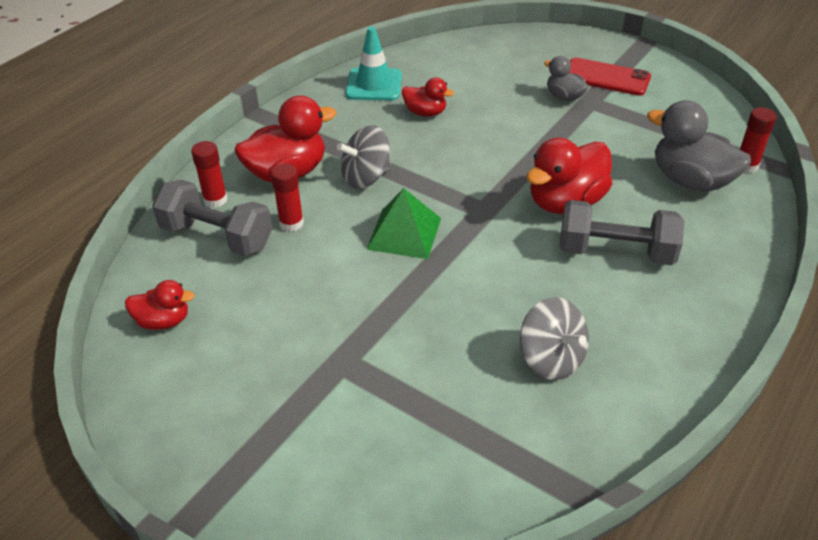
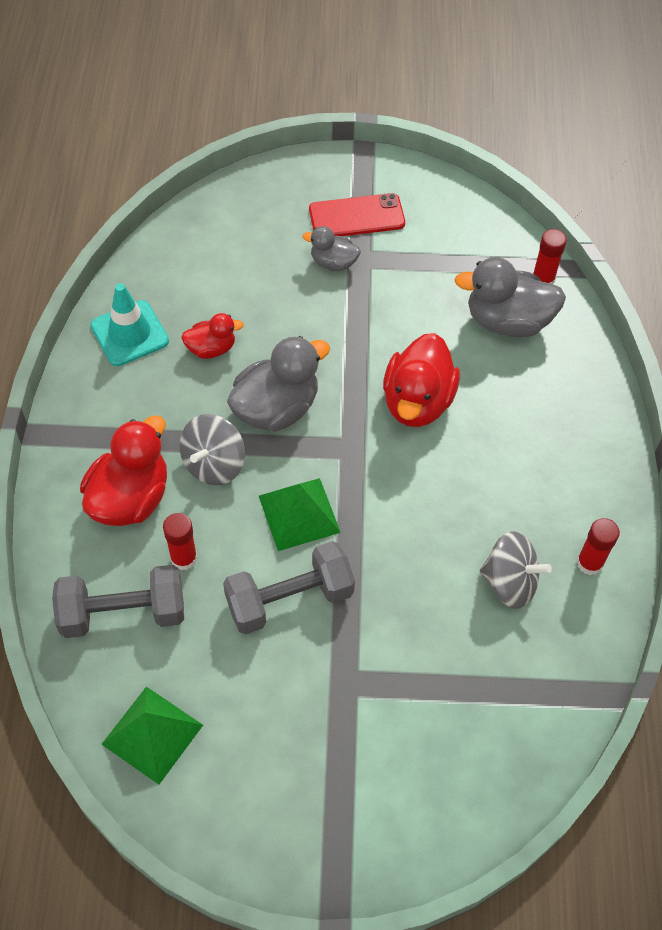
camera: 35 degrees left, 15 degrees up
red duck [125,280,195,330] -> green pyramid [101,687,203,784]
red glue stick [191,141,228,208] -> red glue stick moved to [577,518,620,575]
grey dumbbell [560,200,684,265] -> grey dumbbell moved to [223,541,355,635]
none -> grey duck [227,336,330,432]

